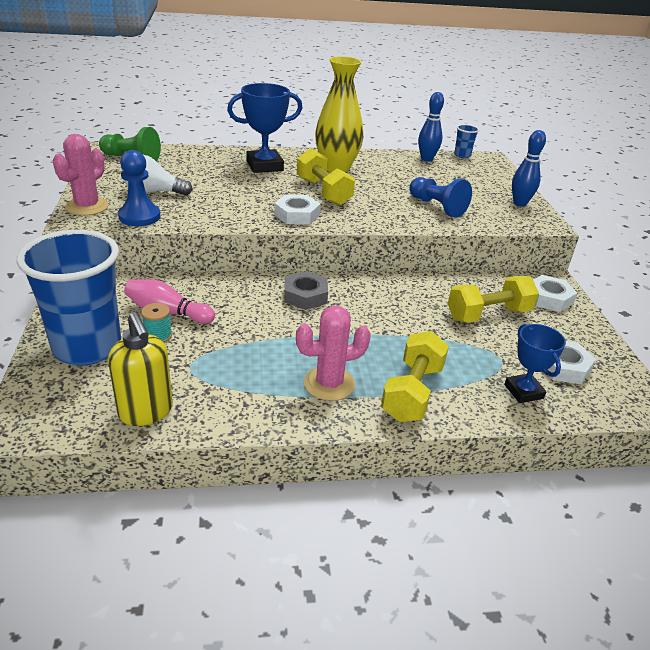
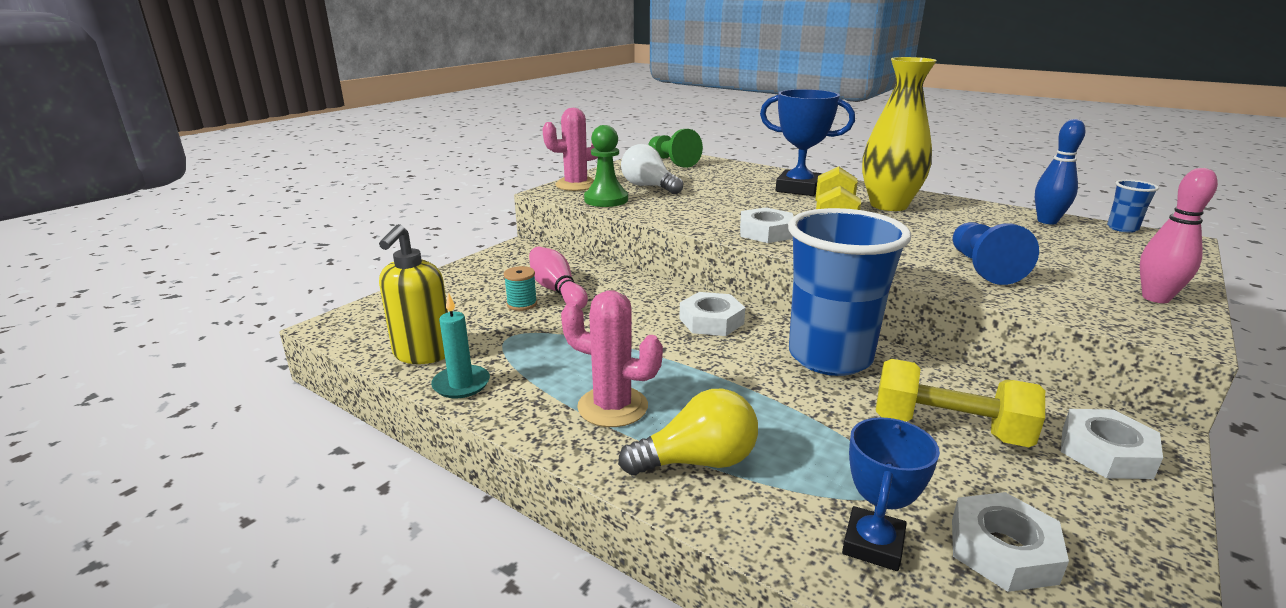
camera: 45 degrees right, 10 degrees down
blue cup [16,230,121,366] -> blue cup moved to [788,208,911,376]
blue pawn [118,150,160,226] -> green pawn [584,125,628,207]
grey nut [284,271,328,310] -> white nut [679,292,745,336]
yellow dumbbell [381,331,449,422] -> yellow light bulb [618,389,758,475]
blue bowling pin [512,130,546,206] -> pink bowling pin [1140,168,1218,303]
none -> turquoise candle [431,293,490,398]

